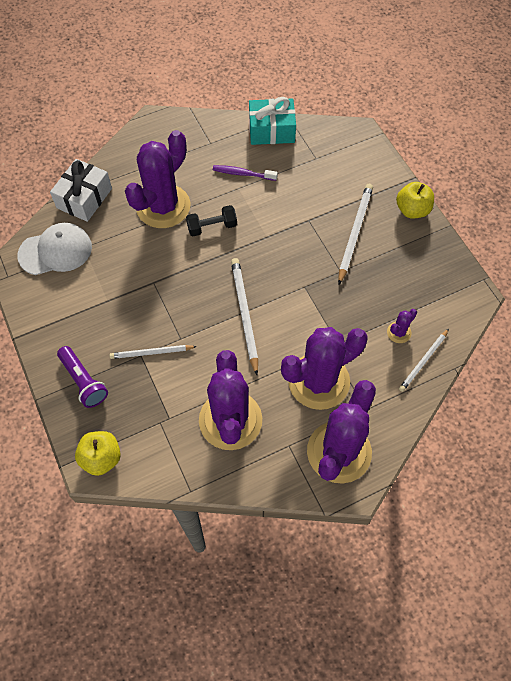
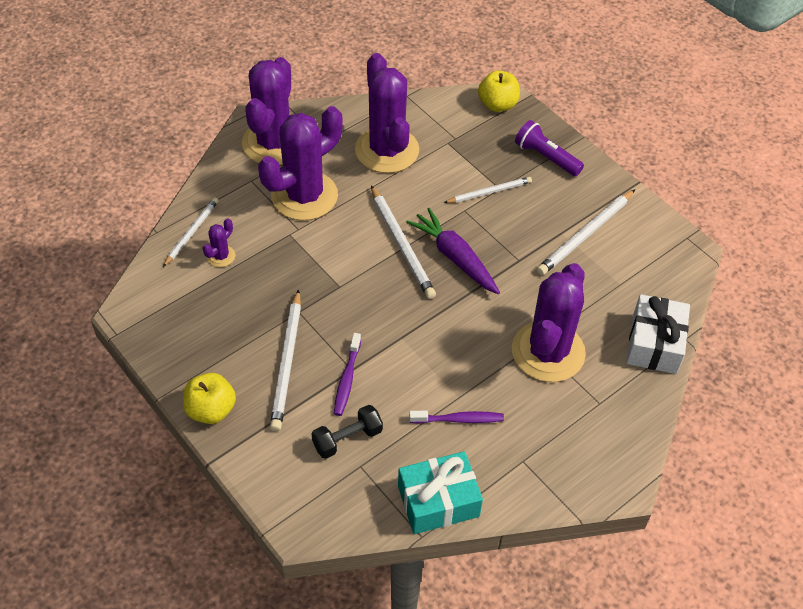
camera: 165 degrees right, 10 degrees down
white cap [17,223,92,275] -> none
black dumbbell [186,205,237,236] -> black dumbbell moved to [312,405,383,459]
none -> purple toothbrush [334,333,361,416]
none -> purple carrot [406,208,500,294]
none -> white pencil [537,189,635,275]

